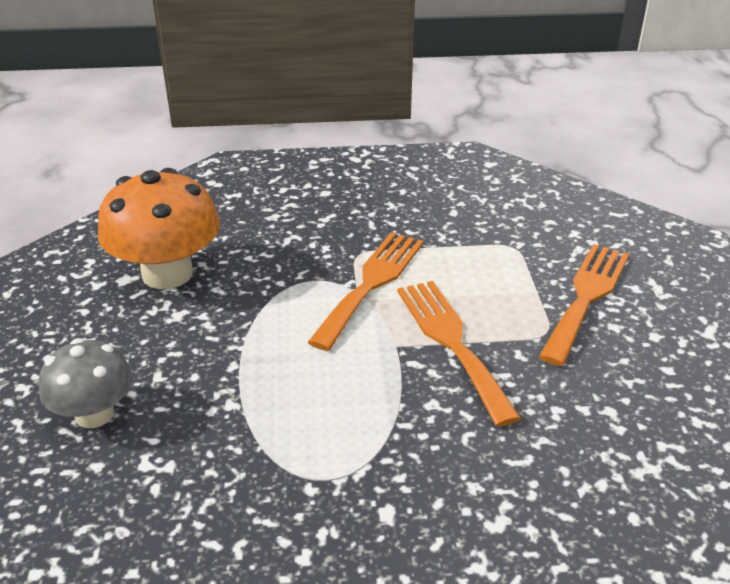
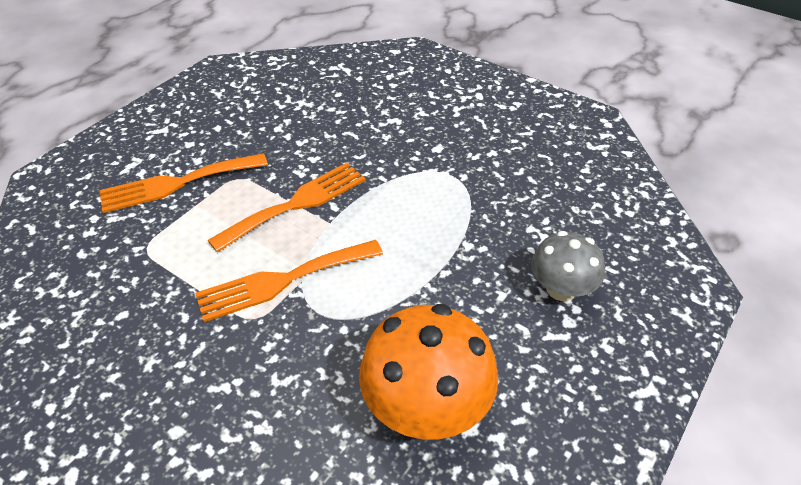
camera: 140 degrees left, 10 degrees up
orange fork [397,281,521,427] -> orange fork turned 150 degrees counterclockwise [207,163,366,253]

